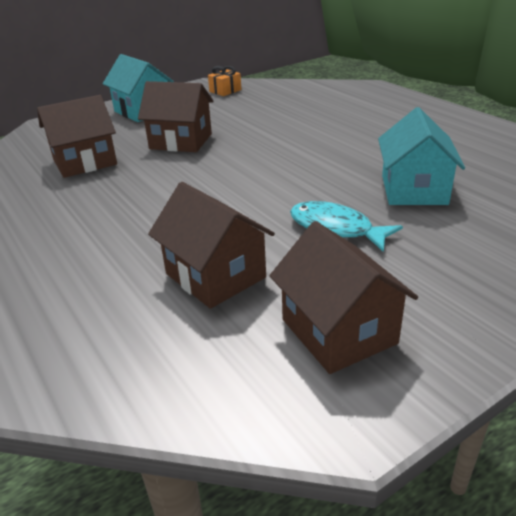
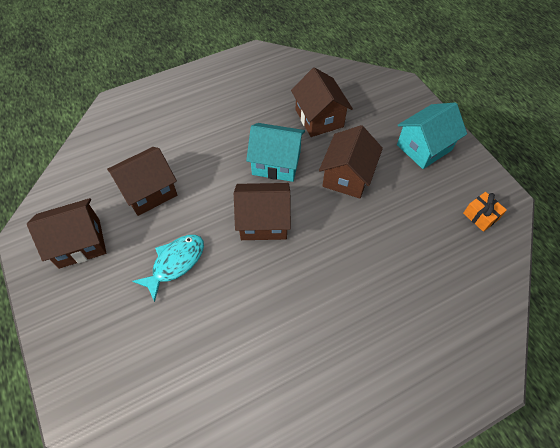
camera: 95 degrees right, 25 degrees up
turquoise house [378,107,465,205] -> turquoise house moved to [246,123,305,182]
none -> brown house [234,183,291,240]

